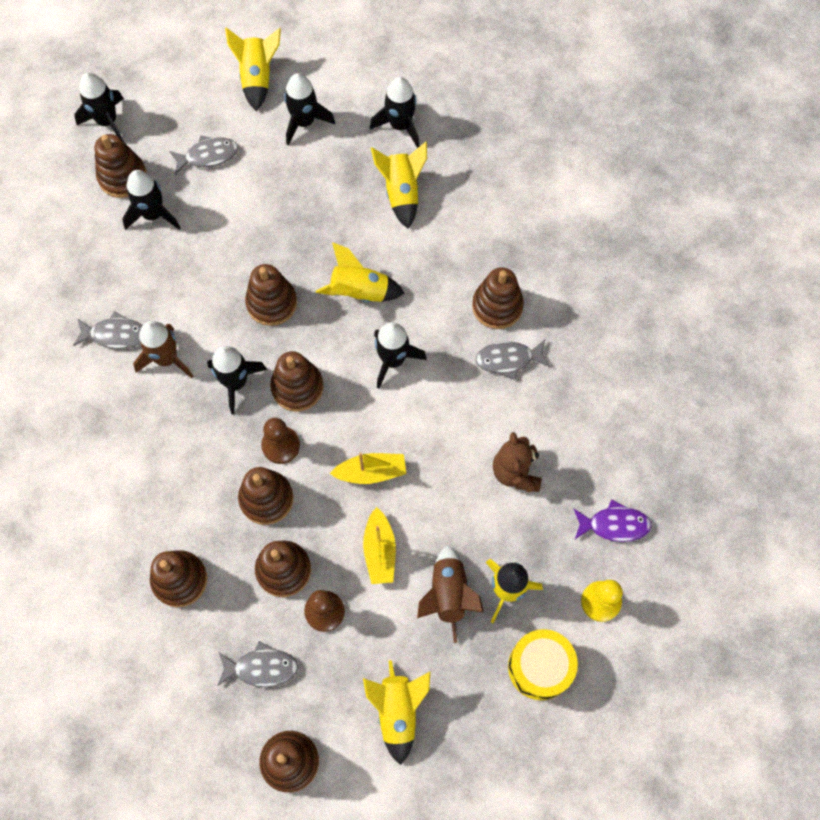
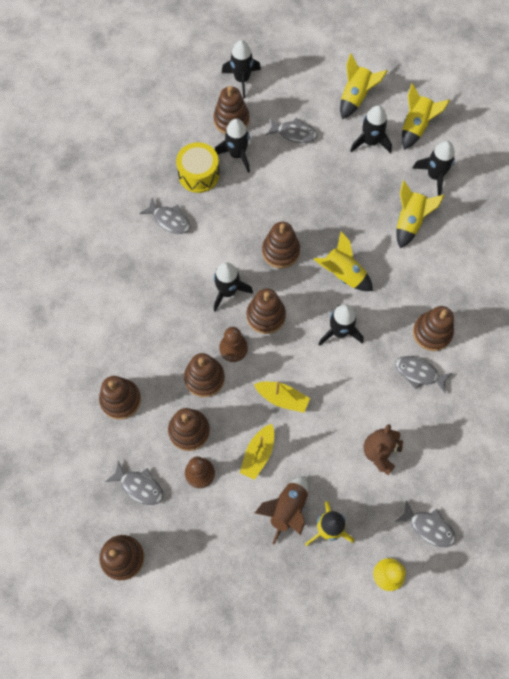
camera: 30 degrees right, 0 degrees up
brown rocket [133,321,193,378] -> none
yellow rocket [363,660,431,765] -> yellow rocket moved to [402,83,450,150]
yellow drum [508,629,578,700] -> yellow drum moved to [176,142,220,193]
purple fish [574,499,651,542] -> grey fish [395,500,456,547]

